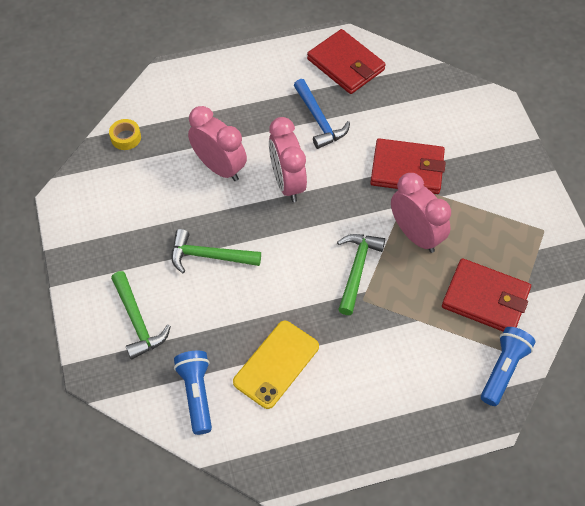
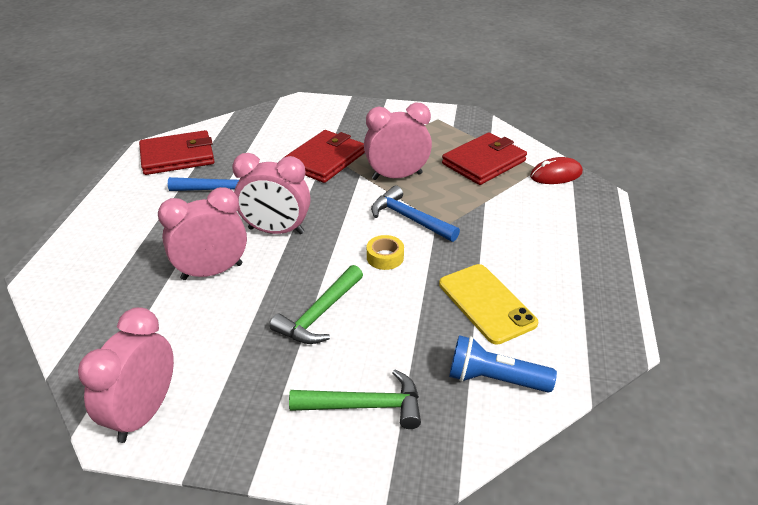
camera: 65 degrees left, 20 degrees down
yellow tape [109,119,141,150] -> yellow tape moved to [367,235,404,270]
green hammer [337,234,385,315] -> blue hammer [371,185,460,242]
blue flashlight [481,327,536,406] -> red mouse [530,157,583,184]
none -> pink clock [78,307,174,443]

